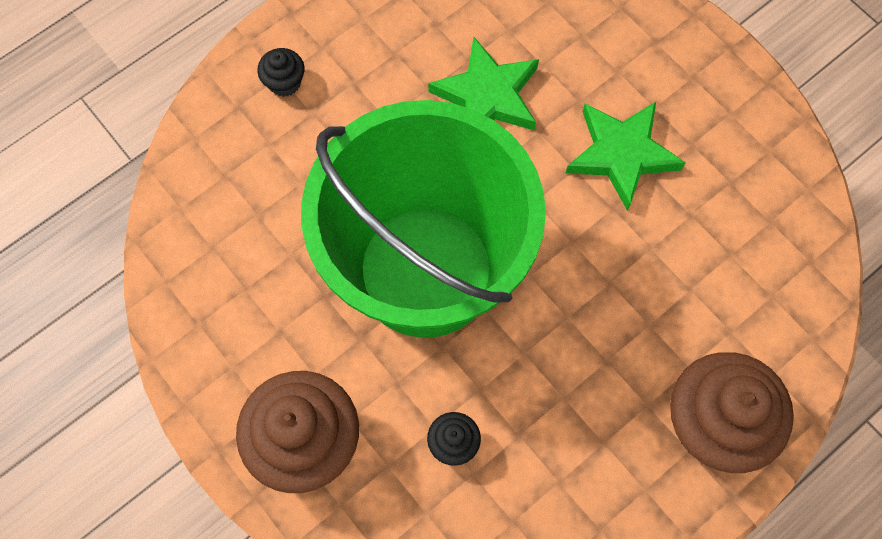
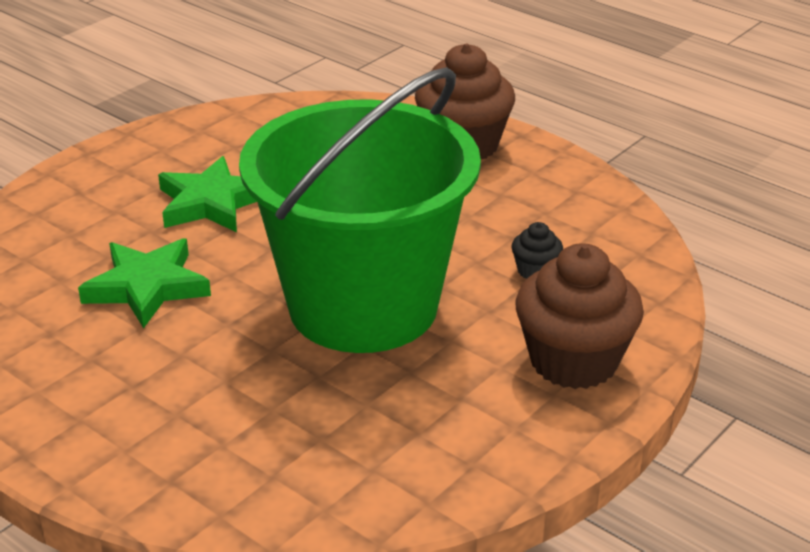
camera: 100 degrees left, 35 degrees down
black cupcake [257,48,305,97] -> none

